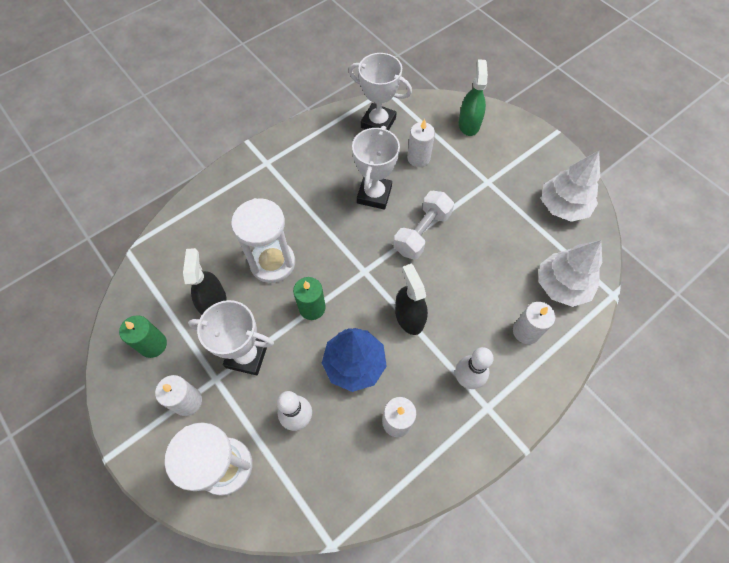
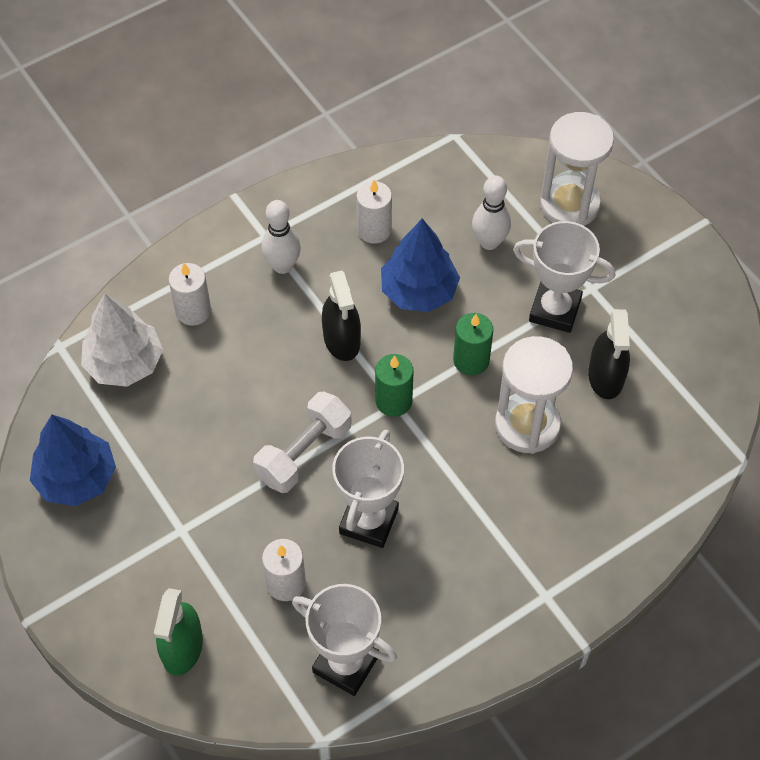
camera: 175 degrees left, 5 degrees down
green candle [119,315,167,358] -> green candle moved to [375,354,414,417]
white candle [155,375,202,416] -> none
white tree [541,151,600,222] -> blue tree [30,415,116,506]

